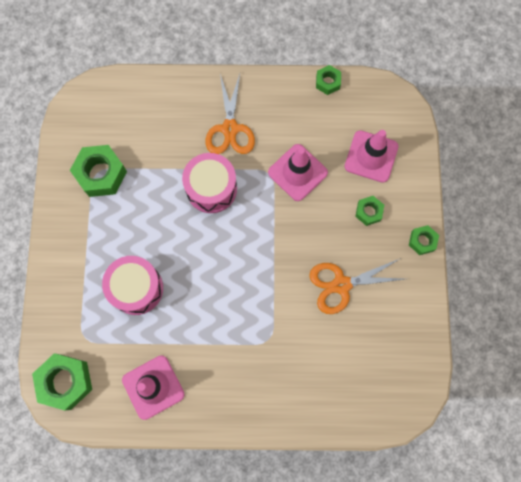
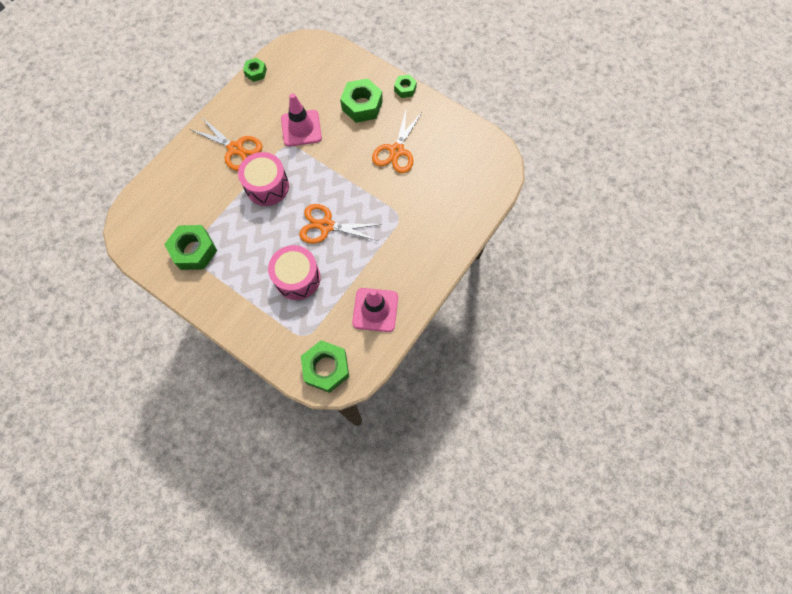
camera: 55 degrees left, 5 degrees down
pink traffic cone [345,130,398,183] -> none
green nut [355,196,384,226] -> green nut [340,78,383,123], size x1.82
none -> orange scissors [299,204,382,244]

